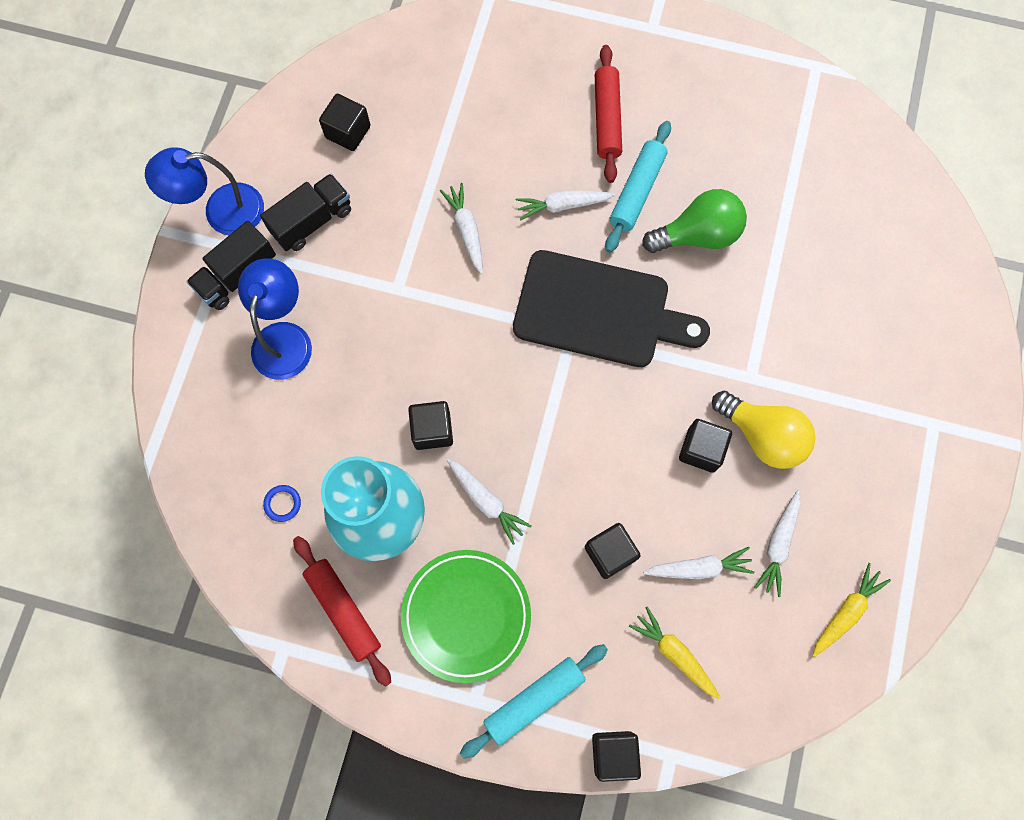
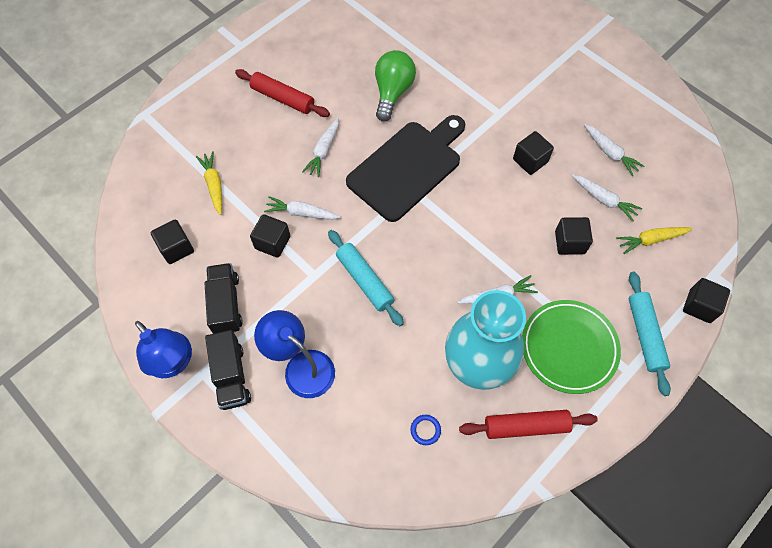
camera: 60 degrees left, 10 degrees down
blue lamp [145,147,264,235] -> blue lamp turned 60 degrees counterclockwise [135,321,192,378]
black cube [408,401,453,450] -> black cube moved to [250,214,290,258]
turquoise rolling pin [605,121,671,253] -> turquoise rolling pin moved to [328,230,404,326]
white carrot [643,547,754,579] -> white carrot turned 105 degrees clockwise [572,174,642,221]
yellow light bulb [712,391,816,469] -> none
yellow carrot [813,563,891,657] -> yellow carrot moved to [196,151,222,215]

